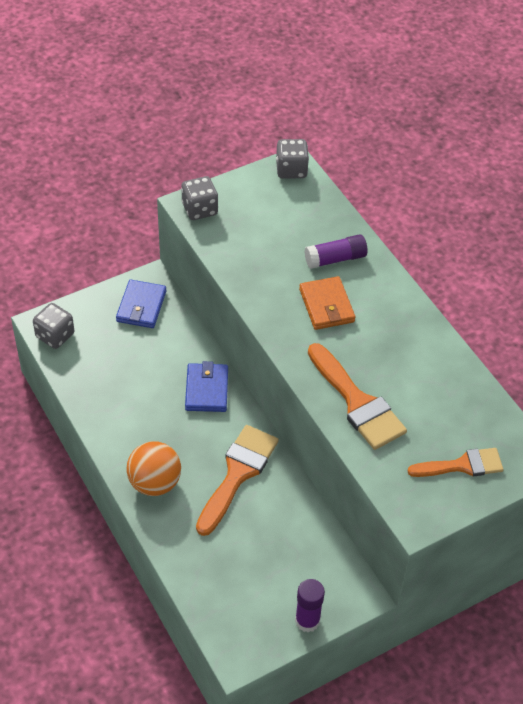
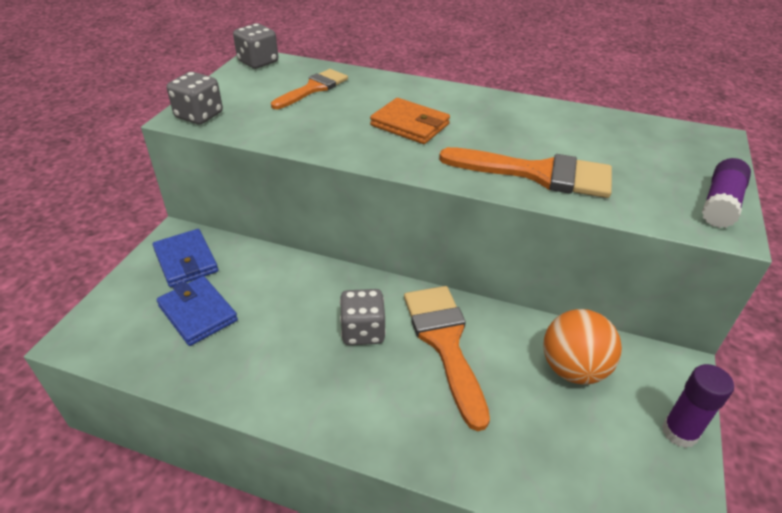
camera: 40 degrees left, 10 degrees down
grey dice [33,303,75,349] -> grey dice moved to [340,289,386,345]
orange ball [126,442,181,496] -> orange ball moved to [543,309,622,384]
blue wallet [185,361,228,412] -> blue wallet moved to [157,276,238,346]
purple glue stick [305,234,368,269] -> purple glue stick moved to [702,158,751,228]
orange brush [408,448,504,477] -> orange brush moved to [271,69,348,109]

